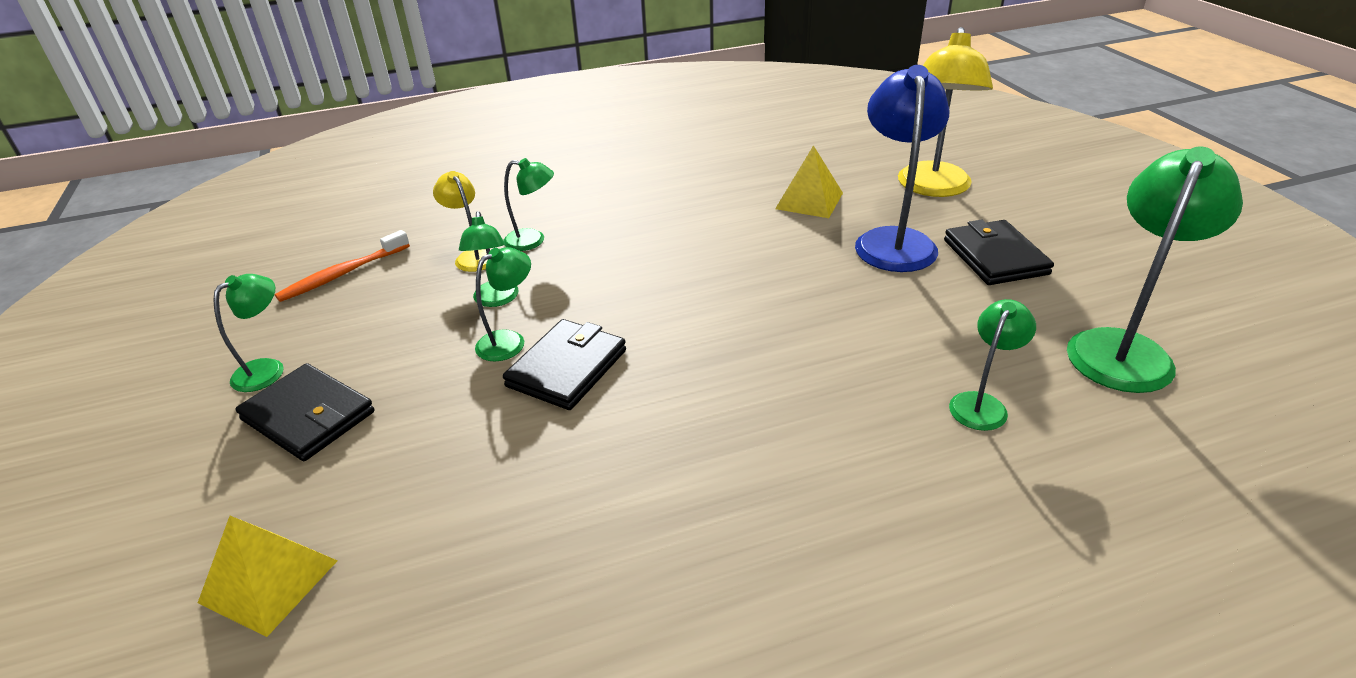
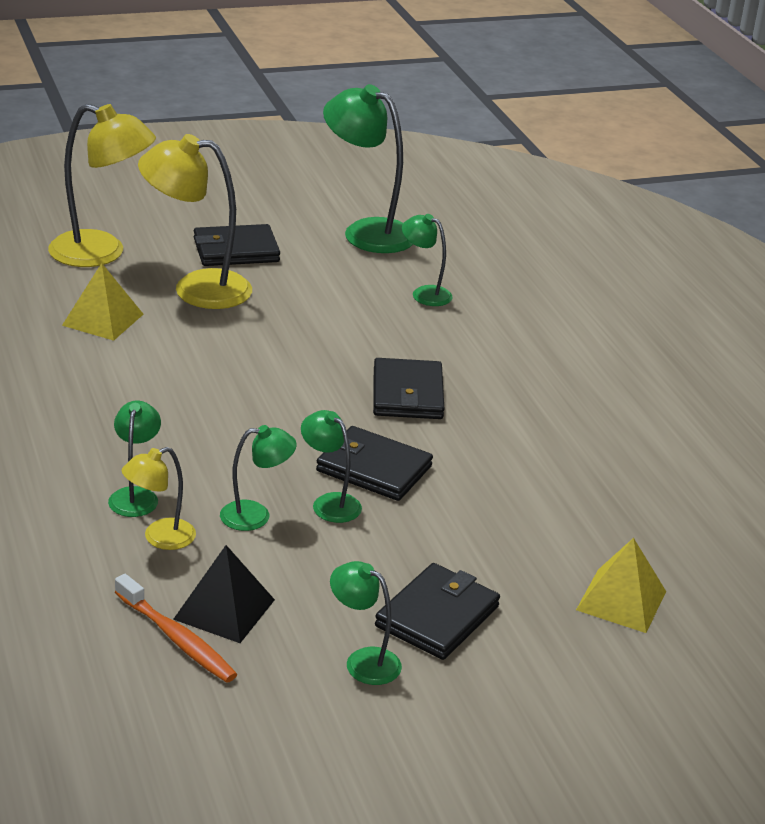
camera: 95 degrees left, 5 degrees down
blue lamp [855,65,950,272] -> yellow lamp [138,134,252,309]
none -> black pyramid [173,545,275,643]
none -> black wallet [373,358,444,419]

